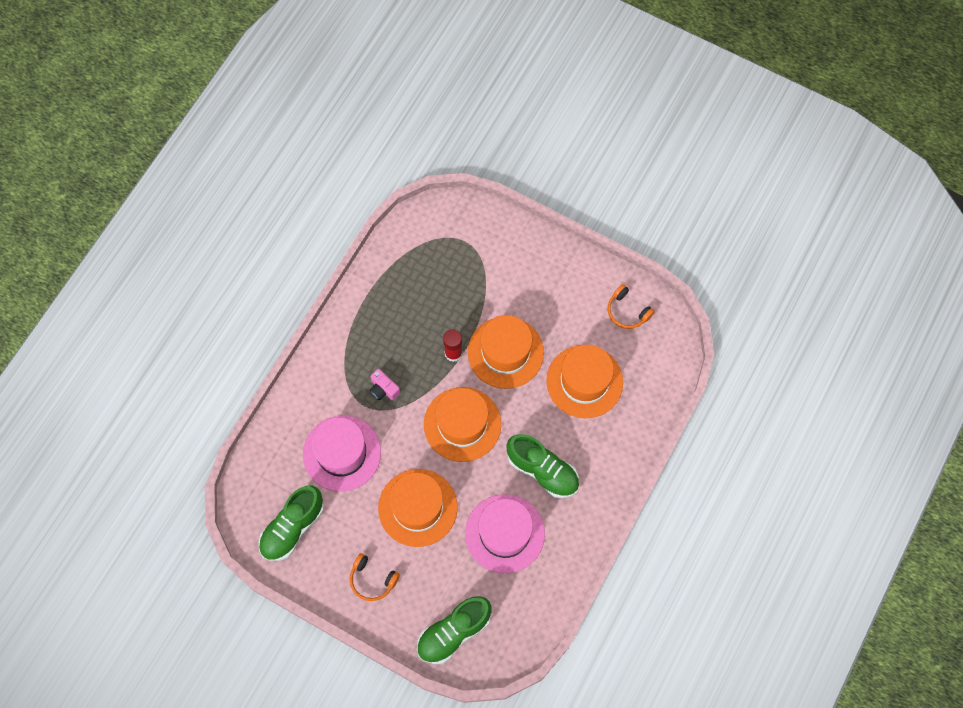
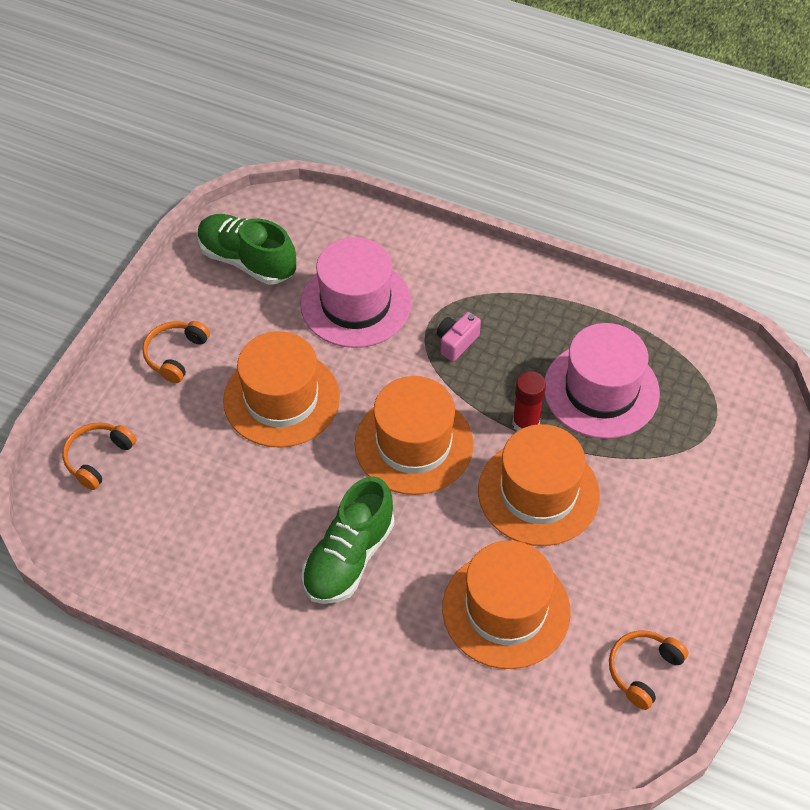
camera: 85 degrees right, 15 degrees down
green shoe [417,596,492,664] -> orange headphones [62,422,136,490]
pink hat [465,494,545,573] -> pink hat moved to [545,323,660,439]

